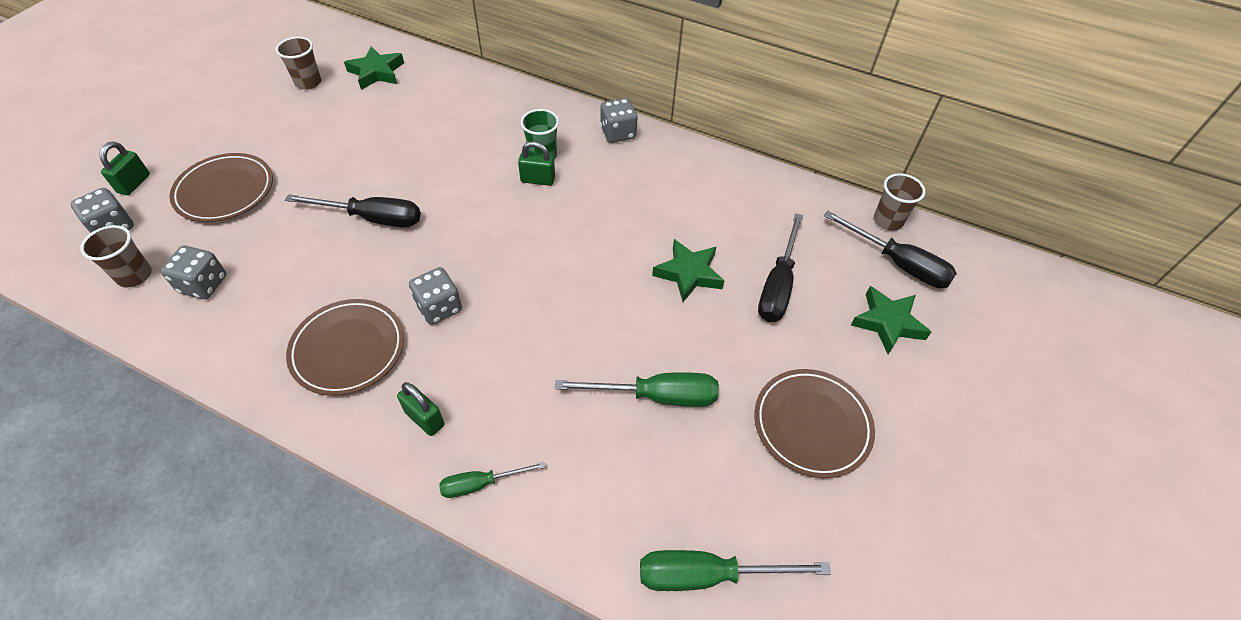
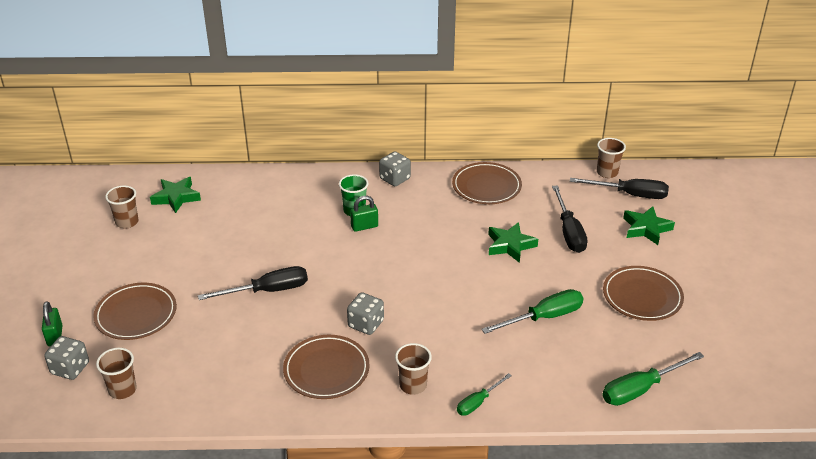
camera: 25 degrees left, 15 degrees down
grey dice [161,246,226,299] -> none
green padlock [397,382,444,436] -> brown cup [395,343,432,395]
none -> brown plate [452,162,522,204]

